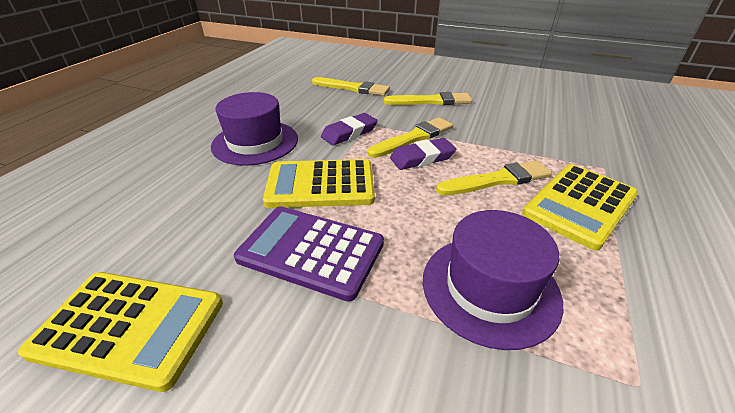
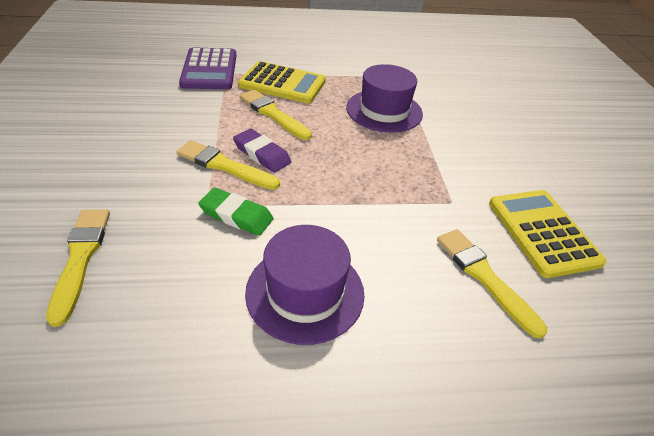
camera: 120 degrees left, 5 degrees up
purple calculator [234,206,384,302] -> purple calculator moved to [179,47,236,89]
yellow calculator [263,159,375,208] -> none
purple eraser [321,113,378,145] -> green eraser [198,188,274,236]
yellow brush [384,92,472,105] -> yellow brush moved to [437,229,547,338]

